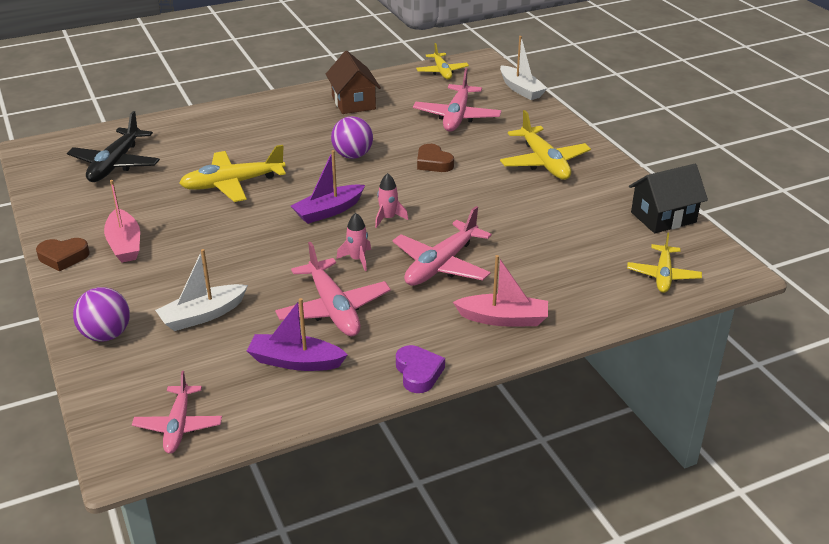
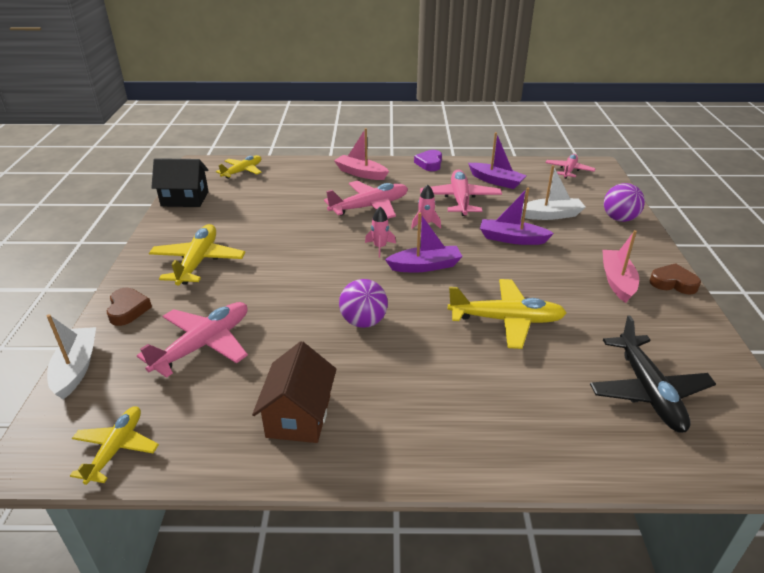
camera: 155 degrees left, 0 degrees up
black plane [67,111,160,182] -> black plane turned 135 degrees clockwise [590,315,716,433]
brown heart [417,144,454,172] -> brown heart moved to [107,288,152,326]
none -> purple boat [480,187,554,245]

